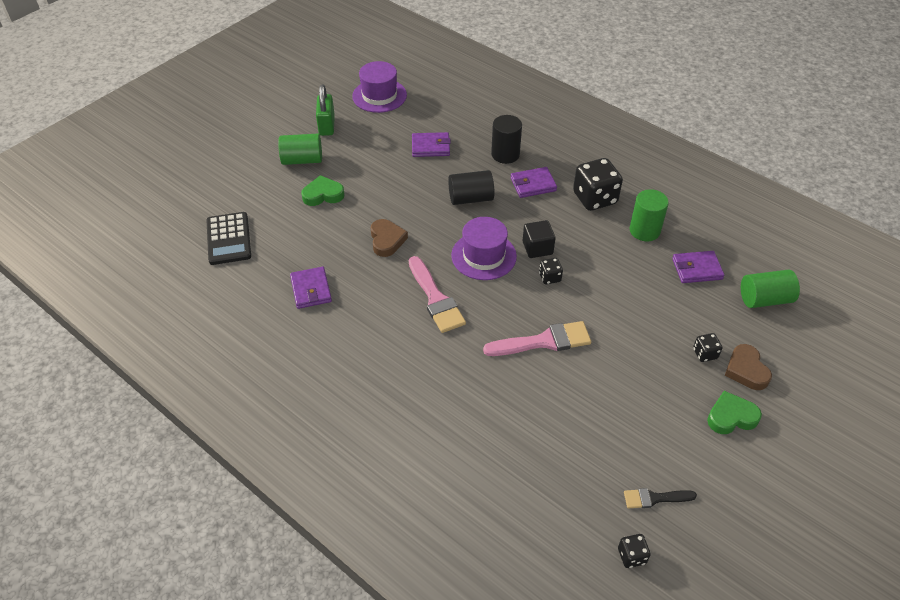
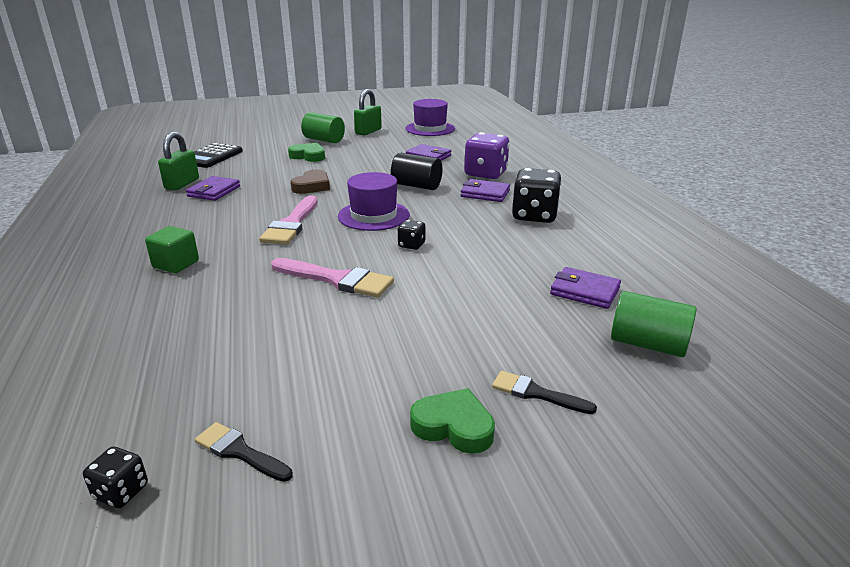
camera: 35 degrees right, 20 degrees down
black cylinder [491,115,522,164] -> purple dice [464,132,510,179]
black cube [523,220,555,258] -> none
green cylinder [629,189,669,241] -> none
black dice [693,333,722,362] -> none
brown heart [725,344,772,390] -> black brush [492,371,597,414]
none -> green cube [145,226,199,273]
none -> green padlock [158,132,199,190]

